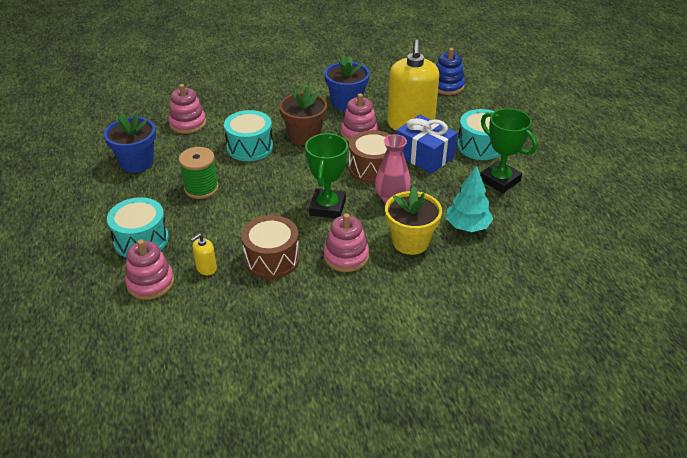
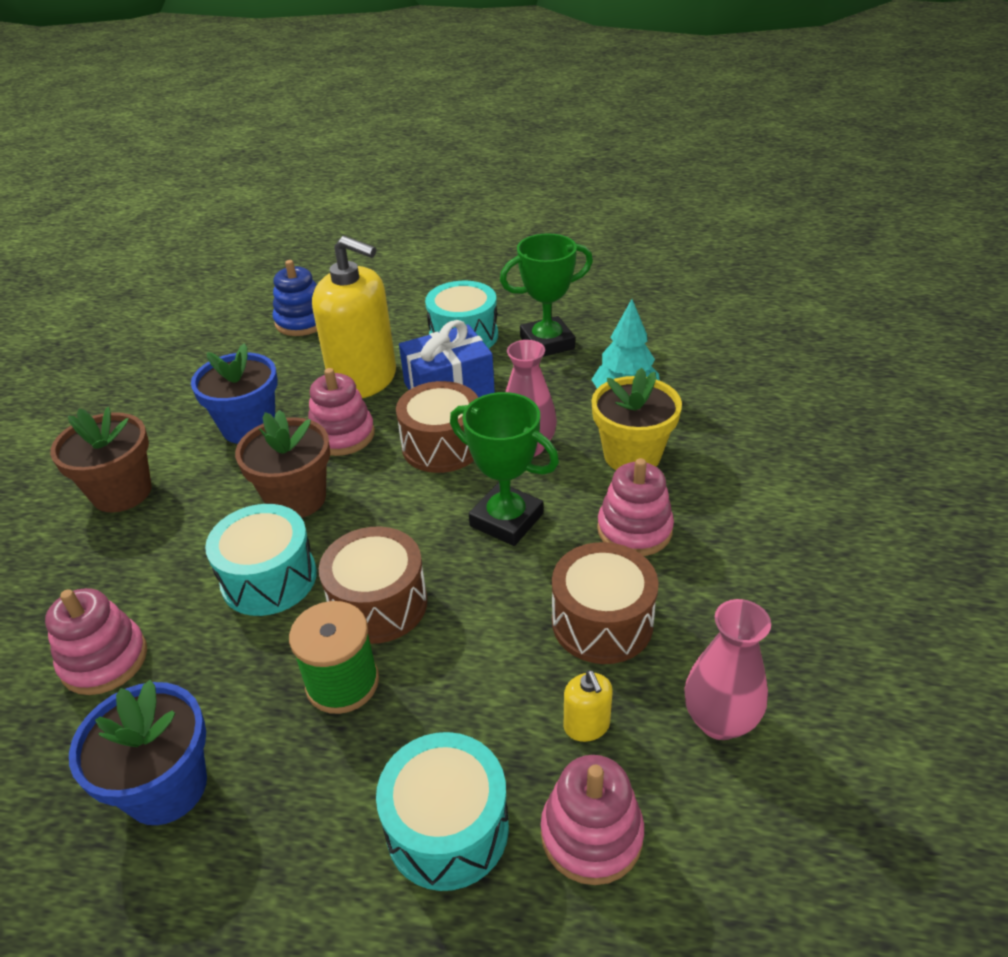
camera: 65 degrees left, 0 degrees up
none -> brown flower pot [50,407,152,512]
none -> brown drum [319,526,427,644]
none -> pink vase [684,599,771,740]

